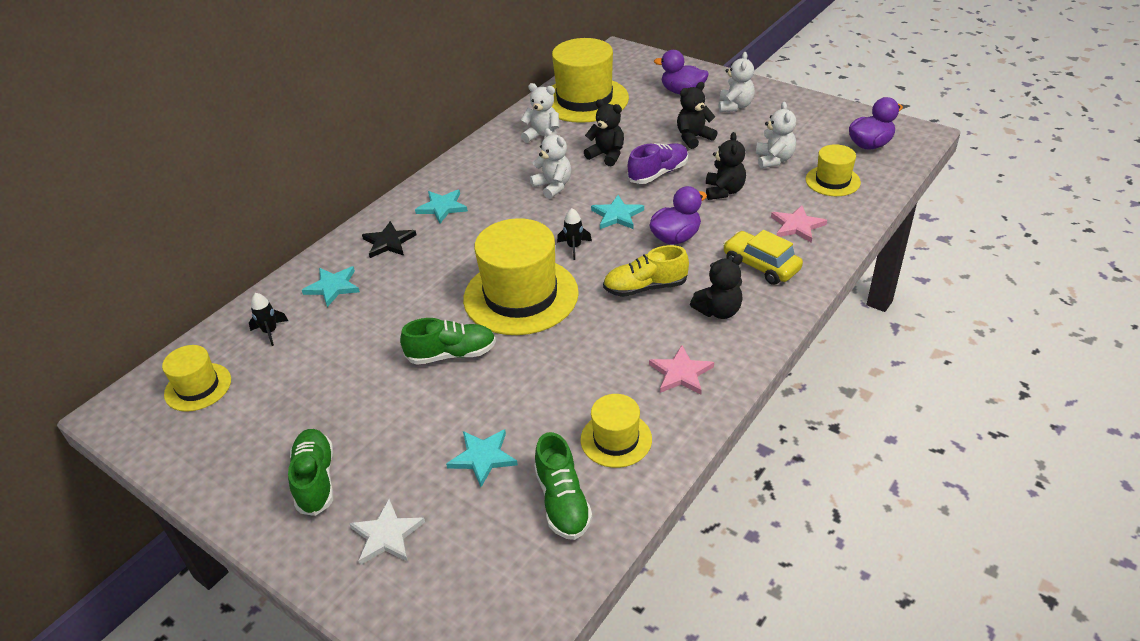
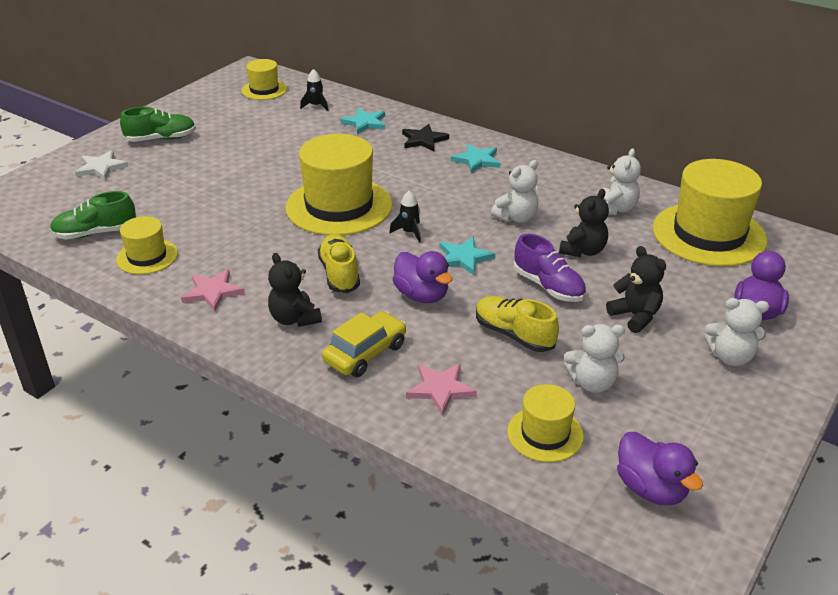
camera: 85 degrees right, 5 degrees down
green shoe [400,318,496,365] -> none
turquoise star [446,429,518,487] -> none
black teddy bear [706,132,746,200] -> yellow shoe [476,296,559,352]

